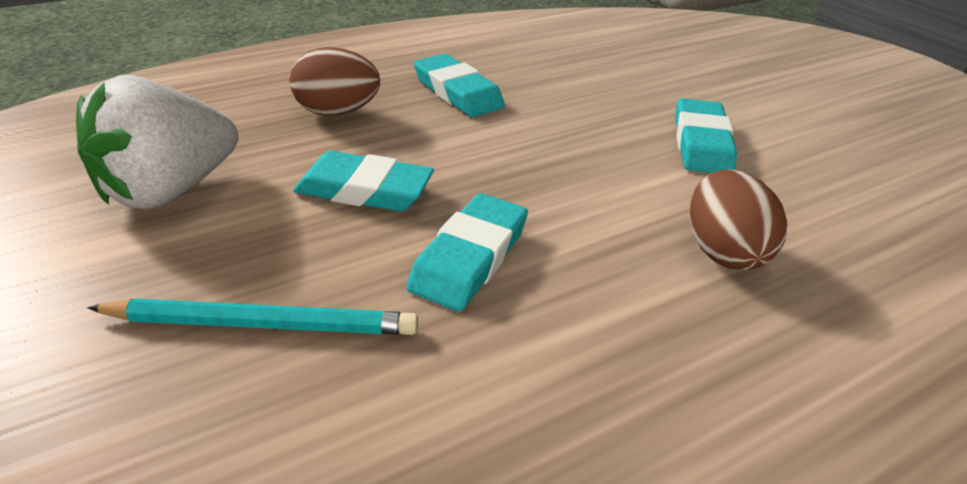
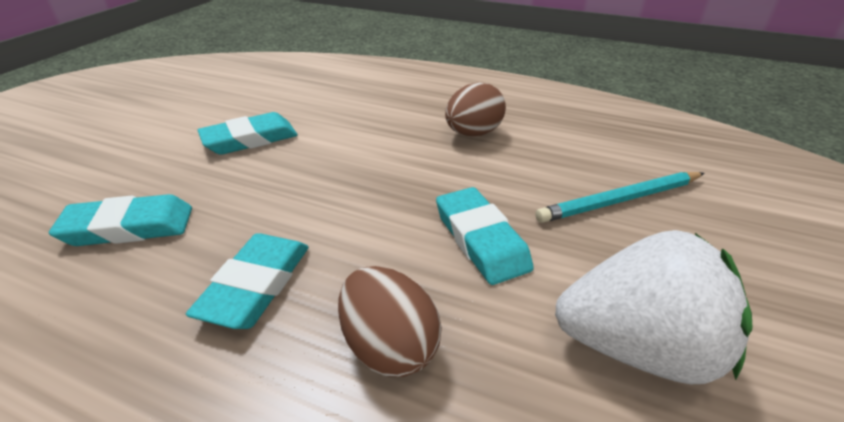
camera: 125 degrees left, 0 degrees up
turquoise pencil [87,299,418,335] -> turquoise pencil turned 75 degrees counterclockwise [535,172,704,223]
turquoise eraser [406,193,528,311] -> turquoise eraser moved to [49,194,192,246]
brown egg [690,169,788,270] -> brown egg moved to [445,82,506,136]

